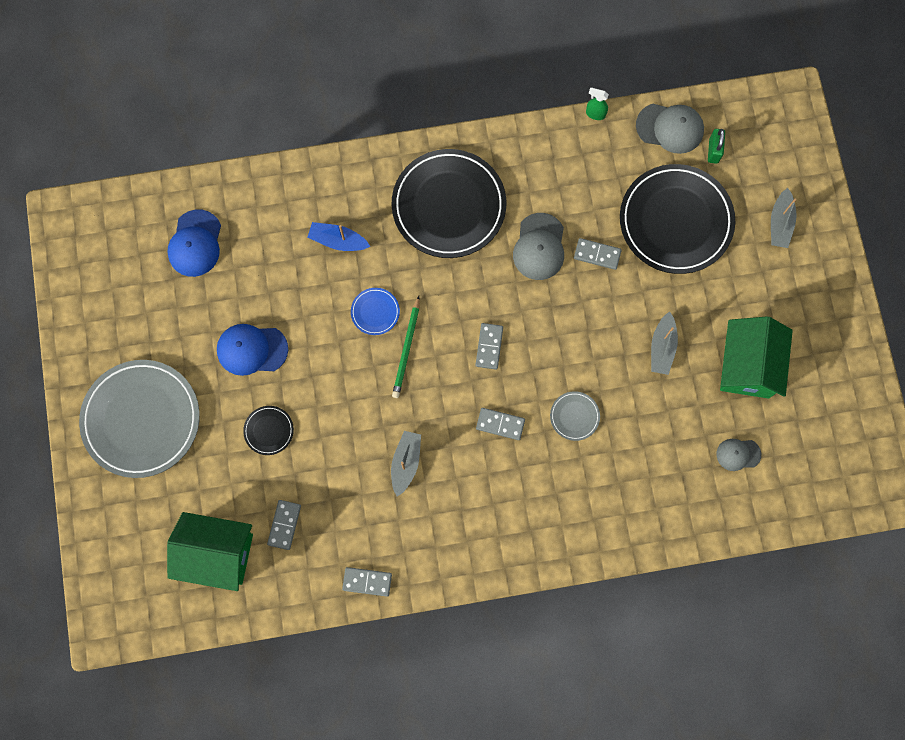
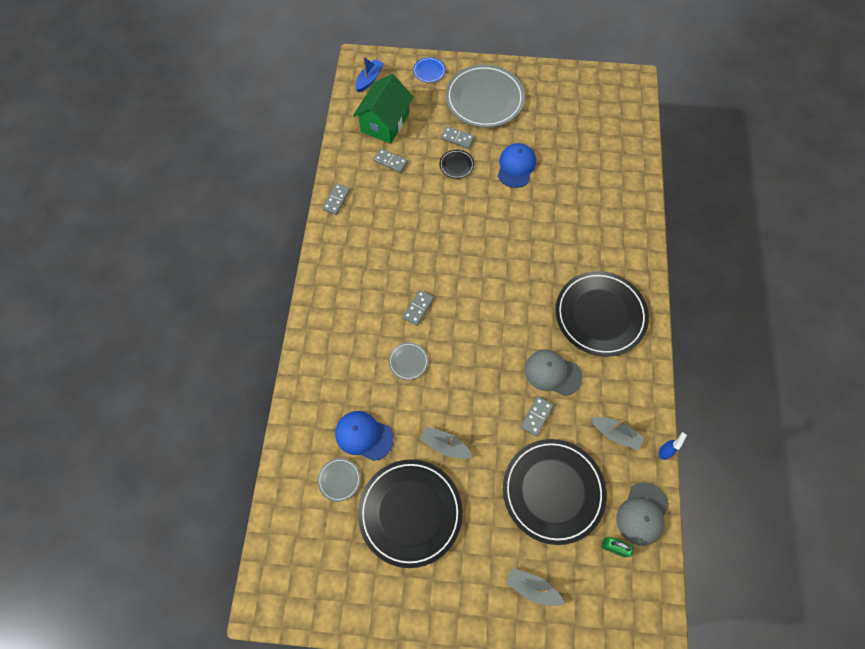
camera: 105 degrees right, 10 degrees down
blue cap [167,209,221,277] -> blue cap moved to [335,411,394,461]
blue boat [307,222,371,251] -> blue boat moved to [355,56,384,92]
blue plate [351,288,400,335] -> blue plate moved to [413,57,446,83]
grey boat [391,431,421,497] -> grey boat moved to [591,417,645,450]
green pencil [392,296,420,398] -> none
grey domino [476,323,503,370] -> grey domino moved to [441,126,475,149]
green spray bottle [586,87,609,120] -> blue spray bottle [659,432,687,460]
grey cap [716,439,761,471] -> grey plate [318,458,361,502]
green house [720,316,793,399] -> black plate [358,459,463,568]

